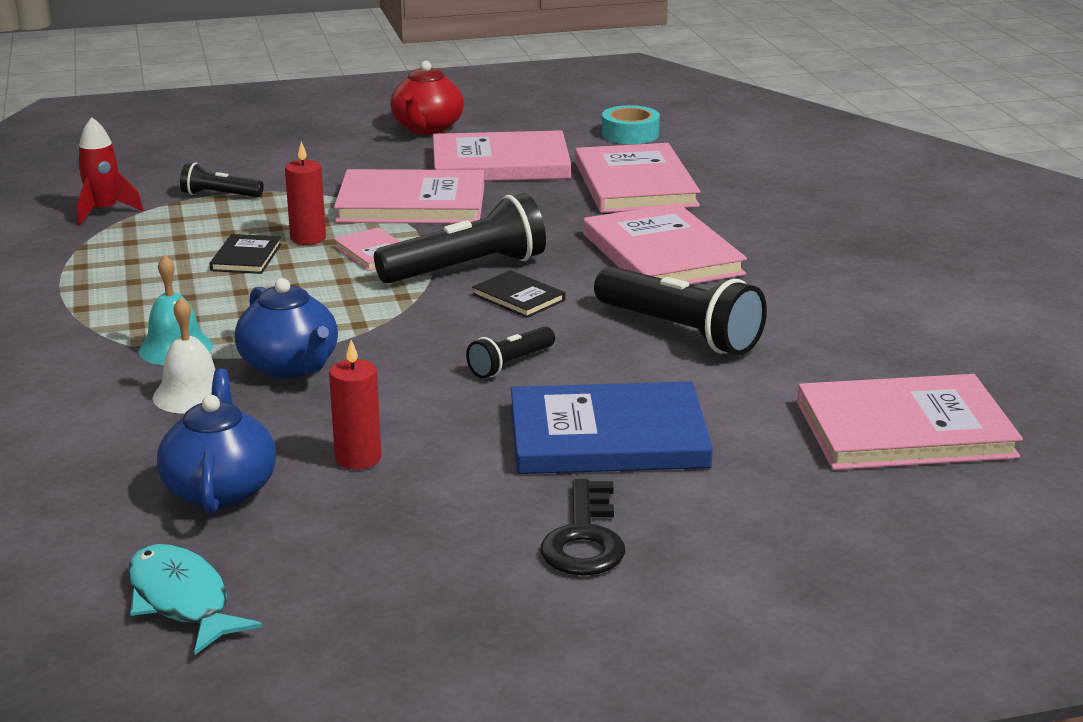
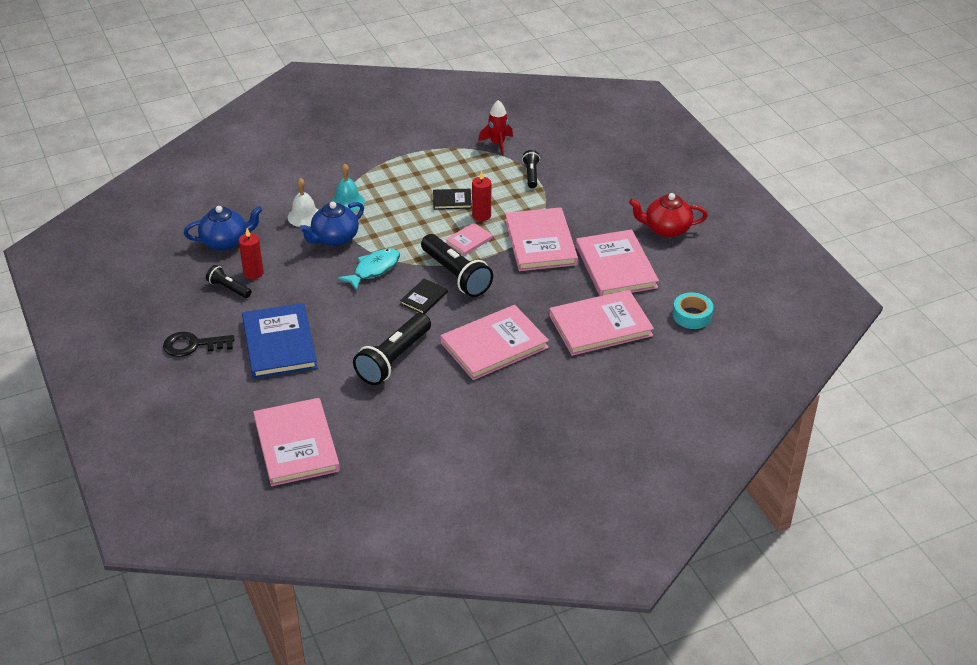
camera: 80 degrees right, 15 degrees up
turquoise fish [128,544,262,655] -> turquoise fish moved to [338,248,400,291]
black flashlight [466,327,555,378] -> black flashlight moved to [206,265,252,298]

